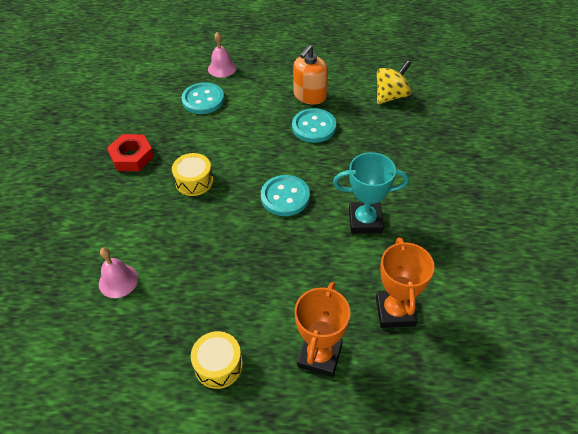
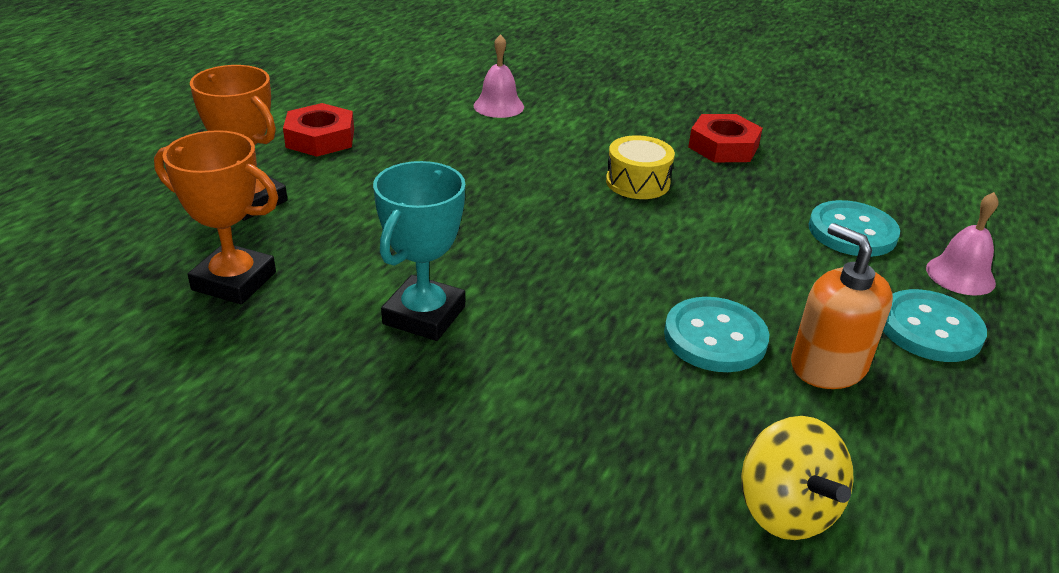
camera: 110 degrees right, 15 degrees down
yellow drum [191,331,243,389] -> red nut [283,103,354,157]
turquoise button [261,175,310,216] -> turquoise button moved to [883,289,987,362]

